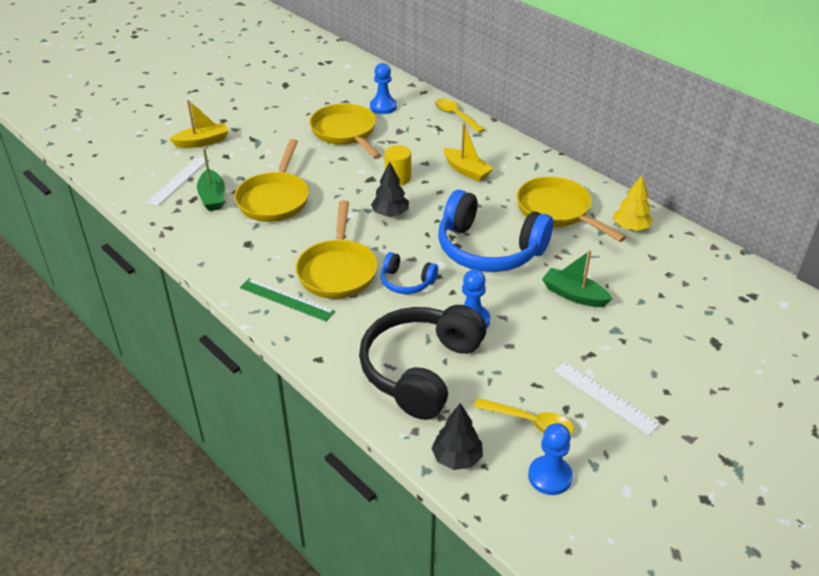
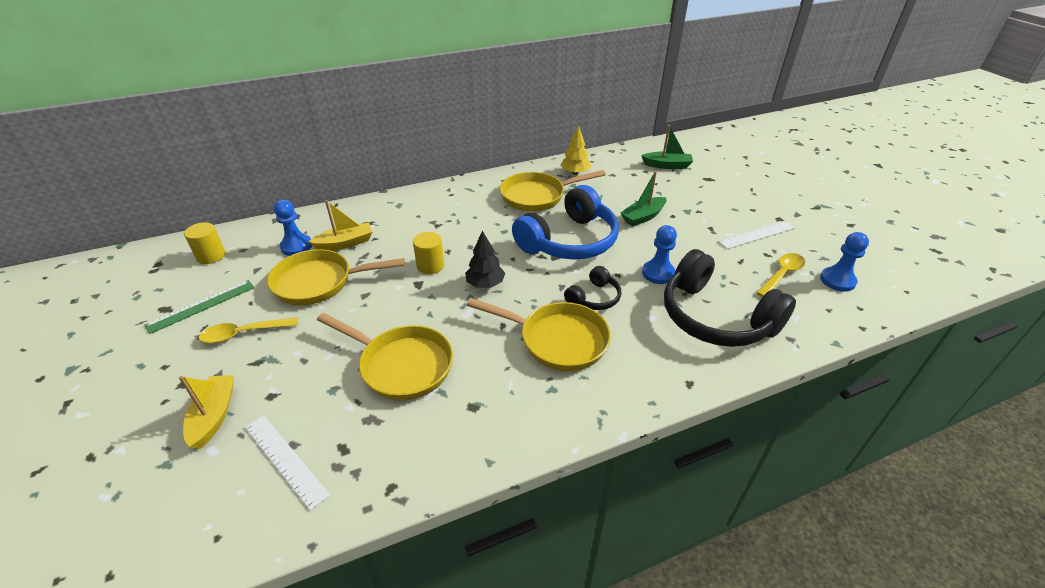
camera: 70 degrees left, 0 degrees up
green boat [197,148,225,211] -> green boat moved to [641,125,693,169]
green ruler [240,278,335,321] -> green ruler moved to [145,280,254,334]
blue headphones [381,252,438,294] -> black headphones [564,266,621,310]
black tree [431,403,483,470] -> none
yellow spoon [435,99,485,133] -> yellow spoon moved to [199,317,297,344]
yellow boat [444,123,494,182] -> yellow boat moved to [309,200,372,251]
none -> yellow cylinder [184,222,225,264]

